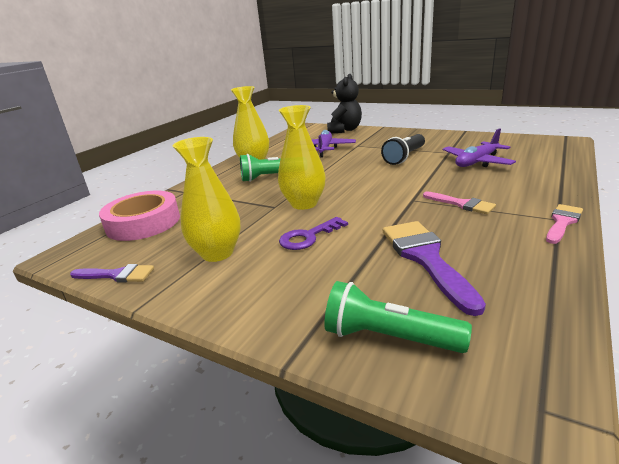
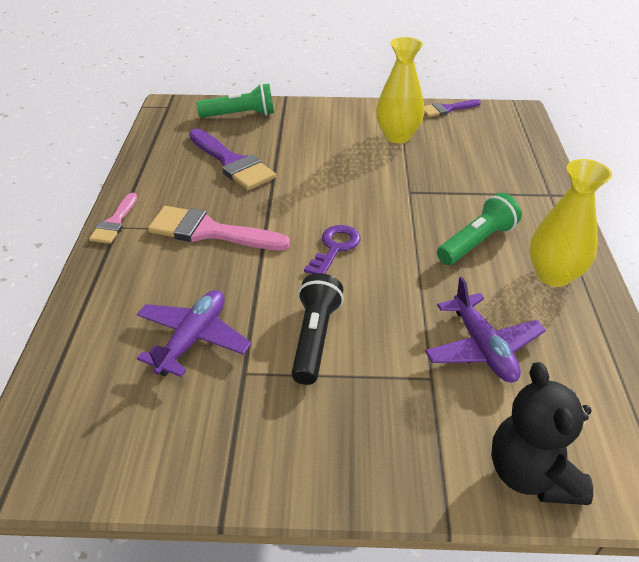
camera: 150 degrees right, 15 degrees up
pink tape [99,191,180,241] -> none
yellow vase [278,105,326,210] -> none
purple key [279,217,348,250] -> purple key moved to [304,225,360,274]
pink brush [423,191,496,214] -> pink brush [148,206,290,250], size x1.73

